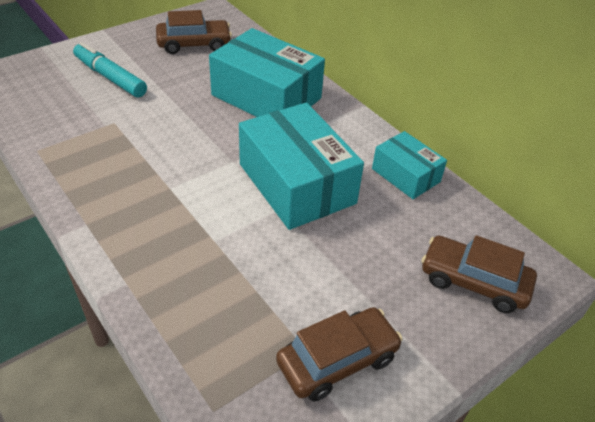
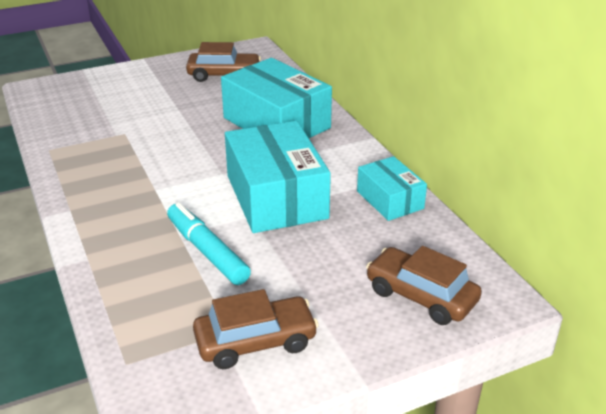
camera: 15 degrees right, 10 degrees down
turquoise marker [73,42,147,97] -> turquoise marker moved to [167,203,251,285]

